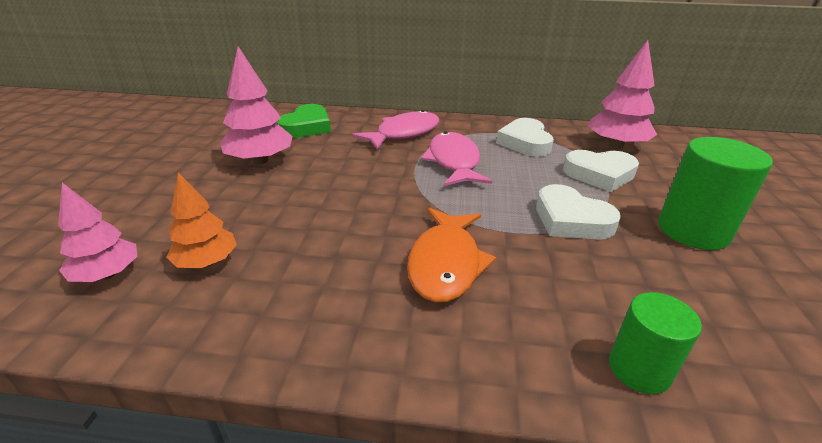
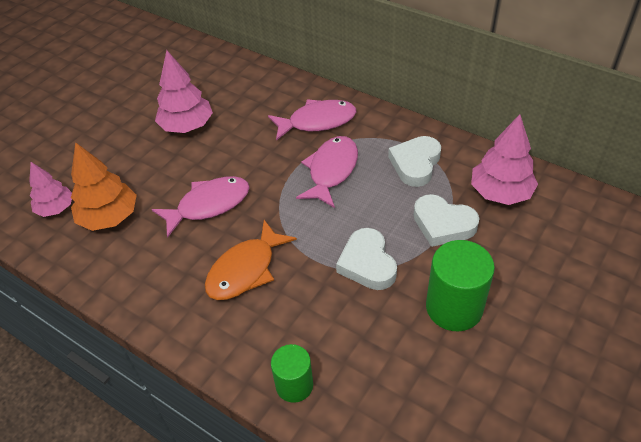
camera: 30 degrees right, 15 degrees up
orange tree [166,172,237,268] -> orange tree [71,142,137,231], size x1.52
green heart [277,104,331,138] -> none
none -> pink fish [152,176,250,238]

